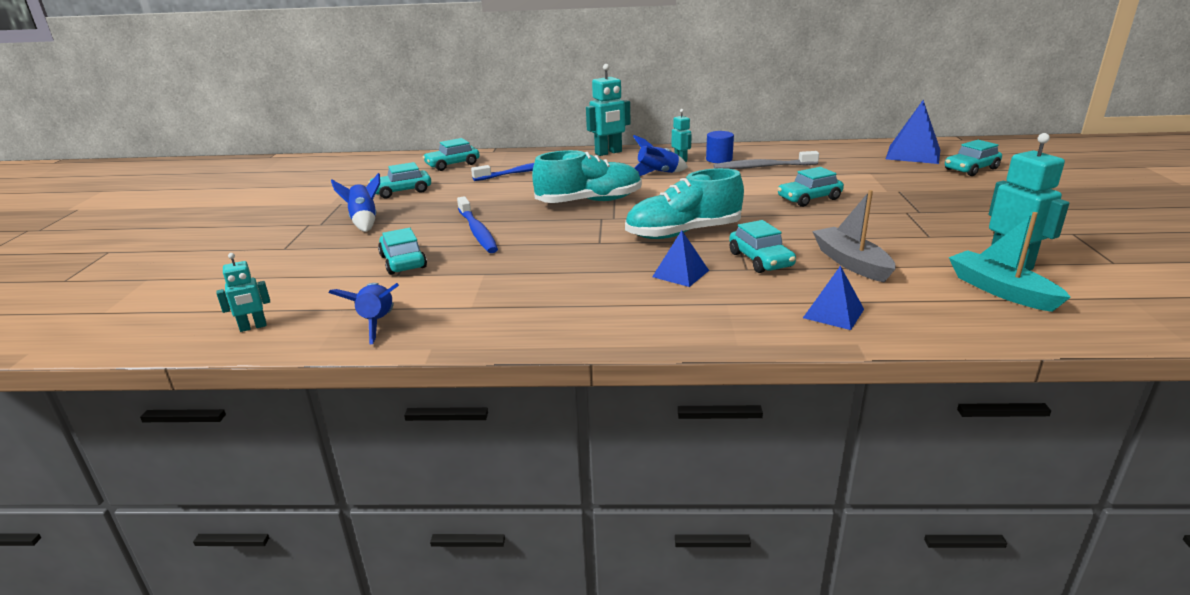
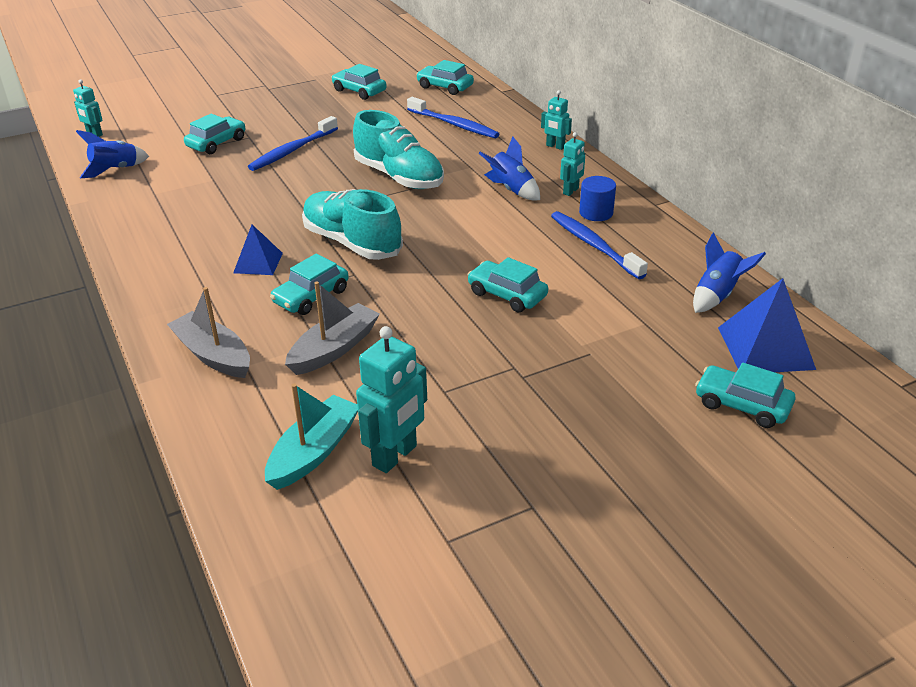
camera: 60 degrees right, 10 degrees up
blue rocket [331,173,380,232] -> blue rocket moved to [693,232,766,313]
turquoise robot [586,64,630,156] -> turquoise robot [541,90,572,150], size x0.57
grey toothbrush [713,151,819,169] -> blue toothbrush [551,211,648,279]
blue pyramid [803,266,864,330] -> grey boat [167,287,250,378]

